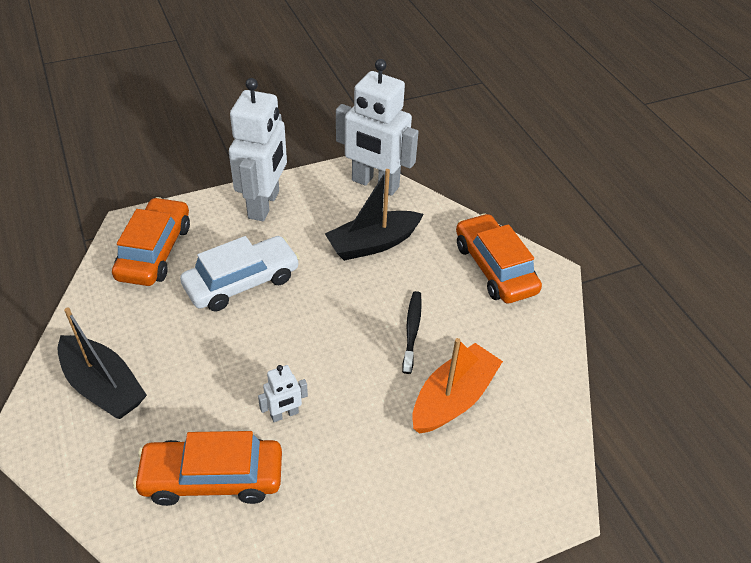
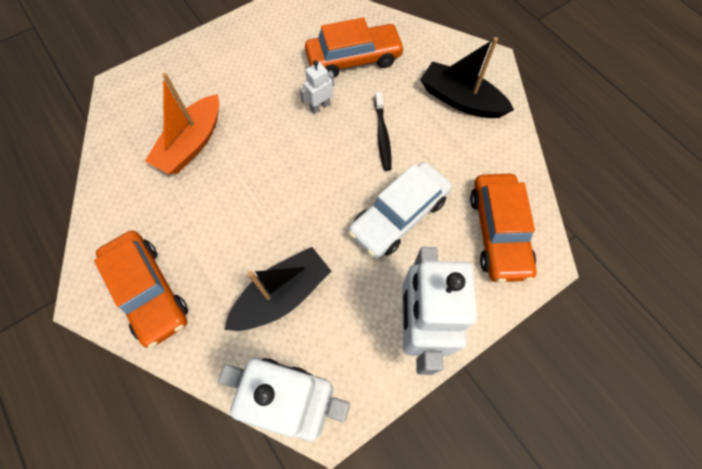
camera: 170 degrees right, 20 degrees up
black toothbrush [402,291,422,374] -> black toothbrush moved to [375,92,391,171]

